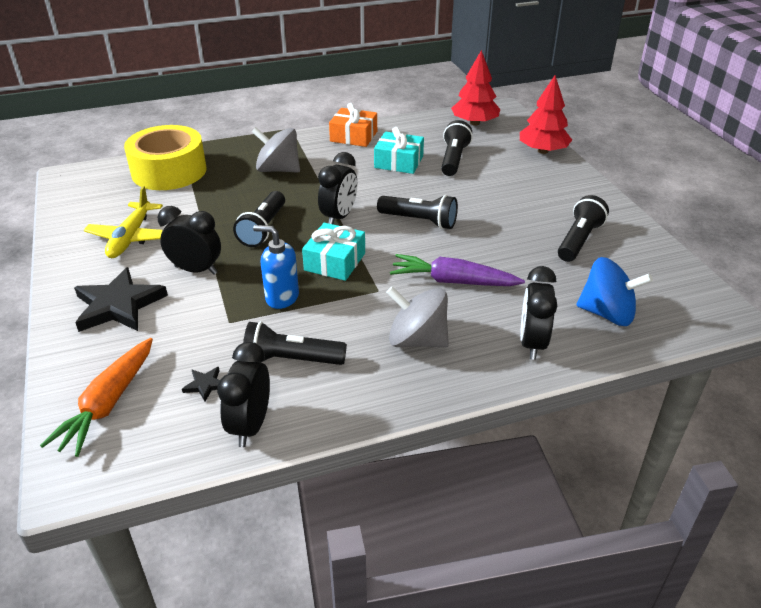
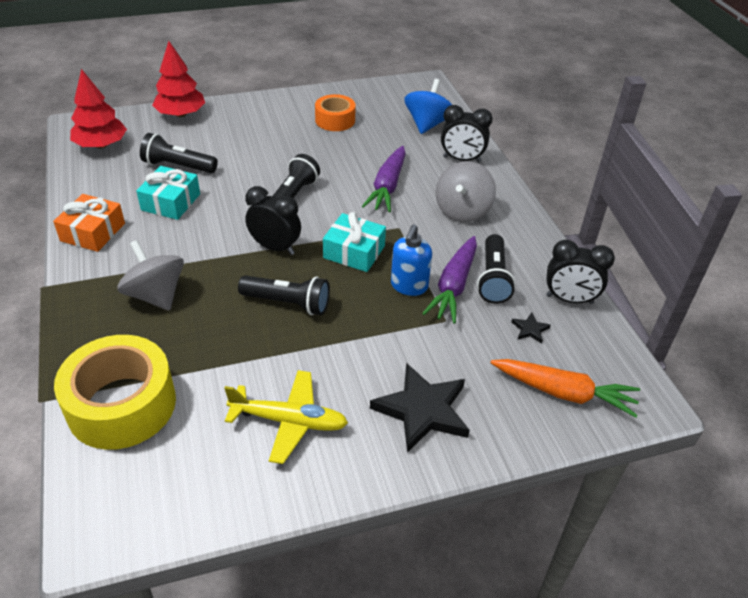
camera: 90 degrees left, 5 degrees up
black clock [158,206,221,275] -> none
grey spinning top [252,127,300,173] -> grey spinning top turned 120 degrees clockwise [117,240,184,311]
black flashlight [558,195,609,262] -> orange tape [315,94,356,131]
none -> purple carrot [422,236,477,324]

